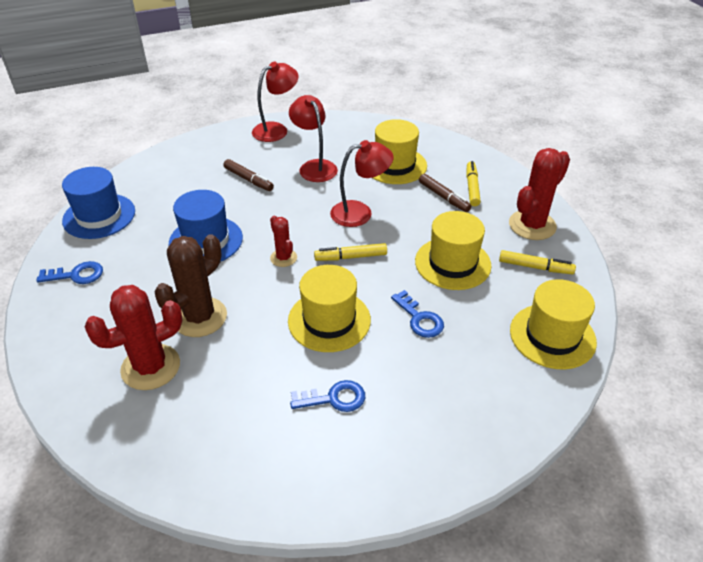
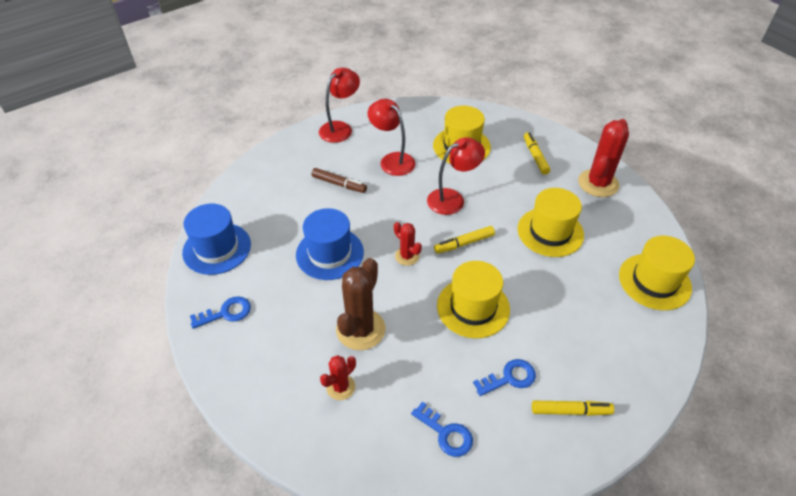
camera: 15 degrees left, 5 degrees up
red cactus [84,285,182,390] -> red cactus [320,355,356,400], size x0.55
blue key [391,290,444,338] -> blue key moved to [411,402,473,457]
brown marker [419,174,471,212] -> none
yellow marker [499,250,576,275] -> yellow marker moved to [532,401,614,416]

